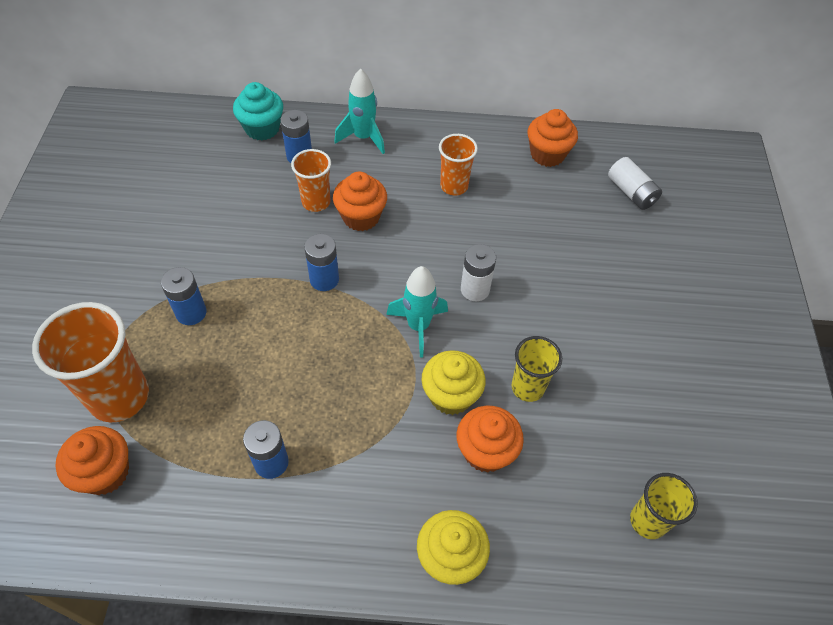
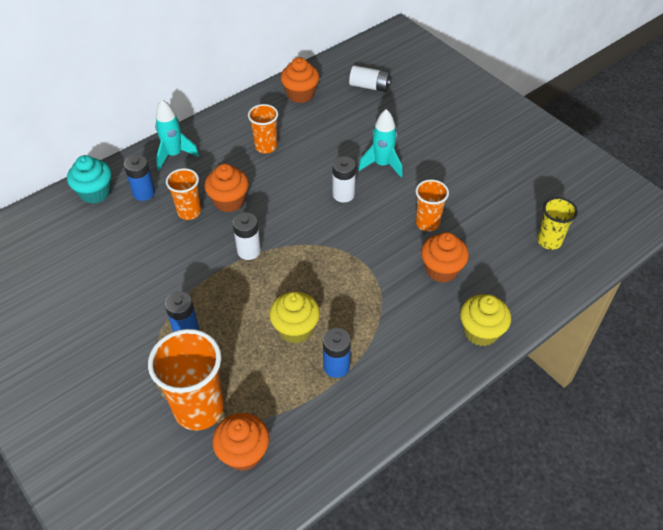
camera: 40 degrees left, 5 degrees down
blue battery [304,234,339,291] -> white battery [233,212,261,260]
turquoise rocket [386,266,448,358] -> turquoise rocket moved to [358,109,403,177]
yellow cupcake [422,350,485,415] -> yellow cupcake moved to [269,292,320,343]
yellow cup [512,336,562,402] -> orange cup [415,180,449,232]

